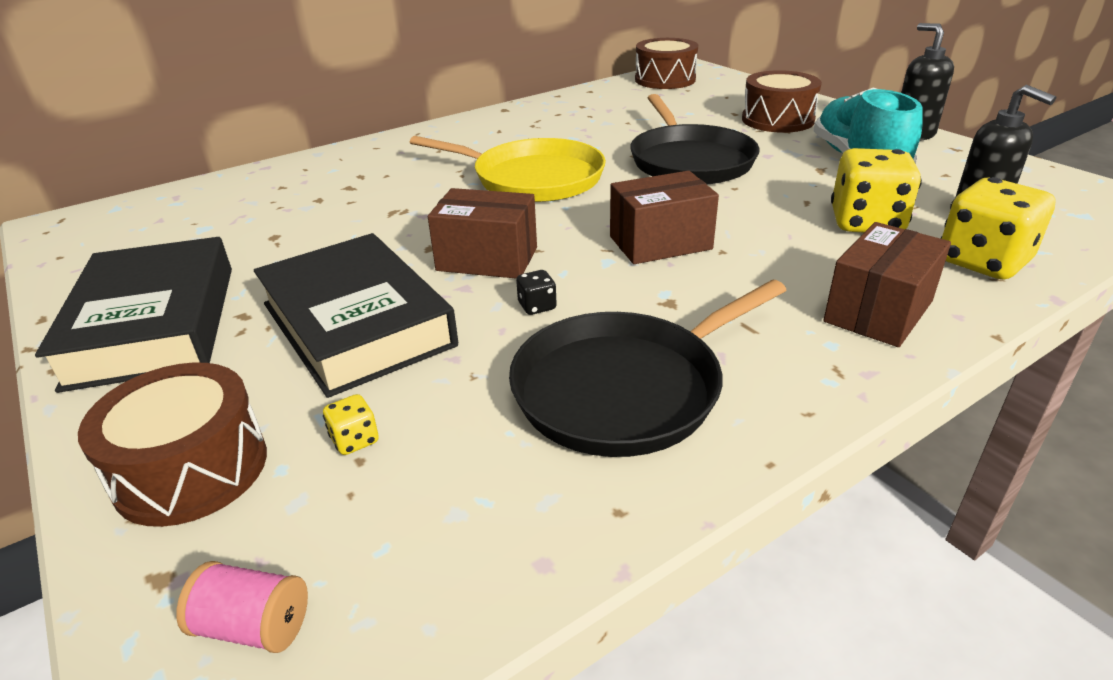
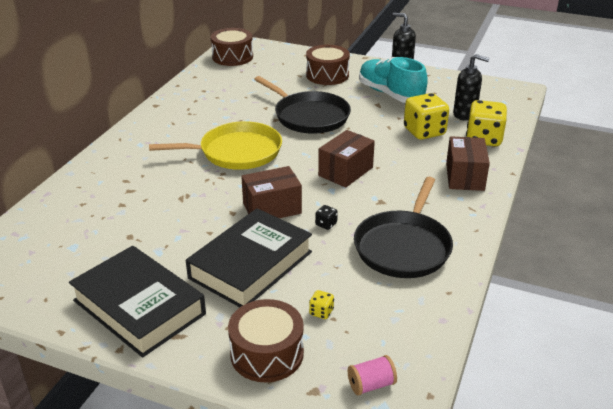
camera: 35 degrees left, 0 degrees up
black book [254,233,458,398] -> black book turned 75 degrees counterclockwise [186,208,312,307]

